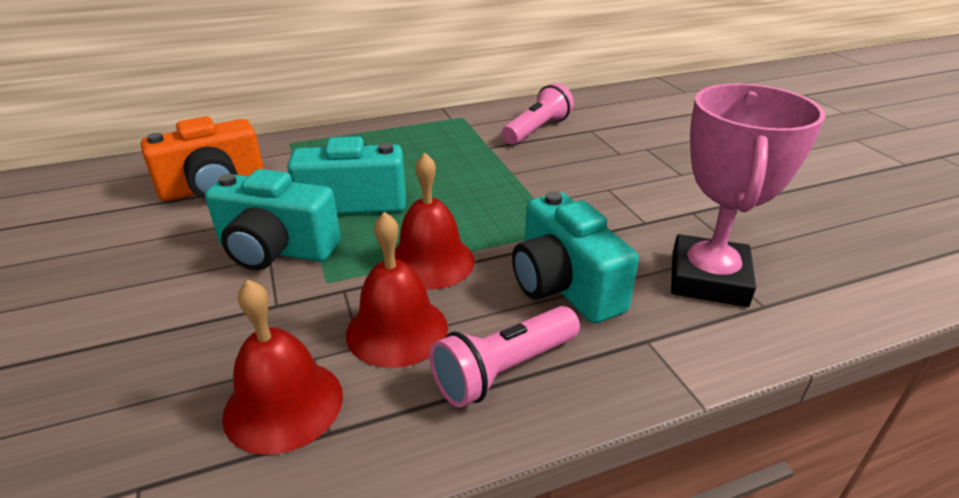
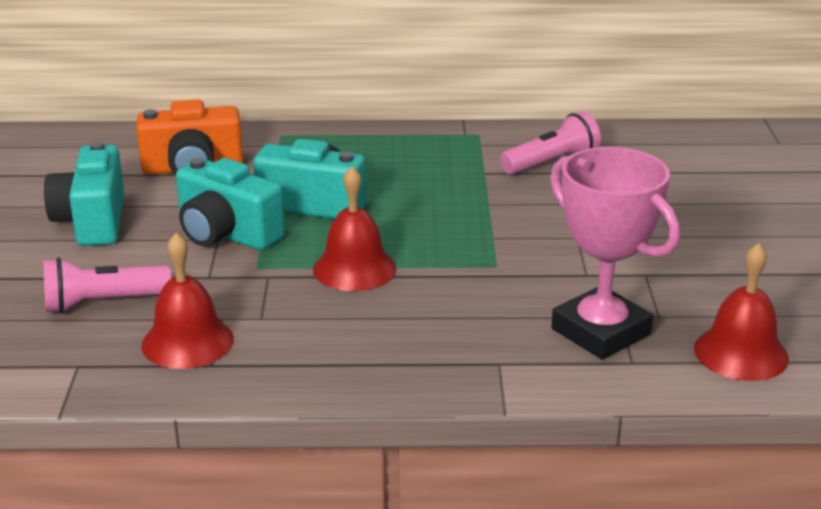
camera: 20 degrees right, 5 degrees down
red bell [346,212,448,368] -> red bell moved to [694,243,789,381]
pink flashlight [429,306,580,408] -> pink flashlight moved to [43,257,171,313]
turquoise camera [512,191,639,324] -> turquoise camera moved to [44,141,124,246]
pink trophy [671,84,825,307] -> pink trophy turned 75 degrees counterclockwise [550,147,680,359]

